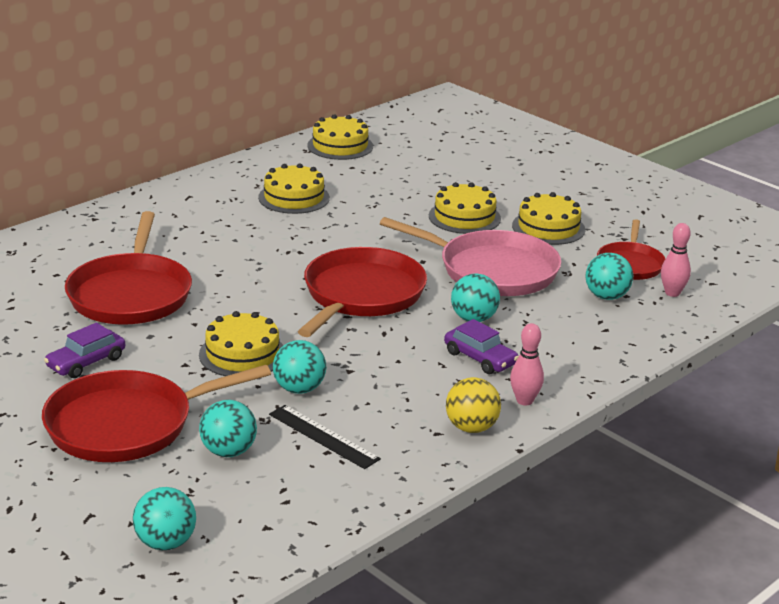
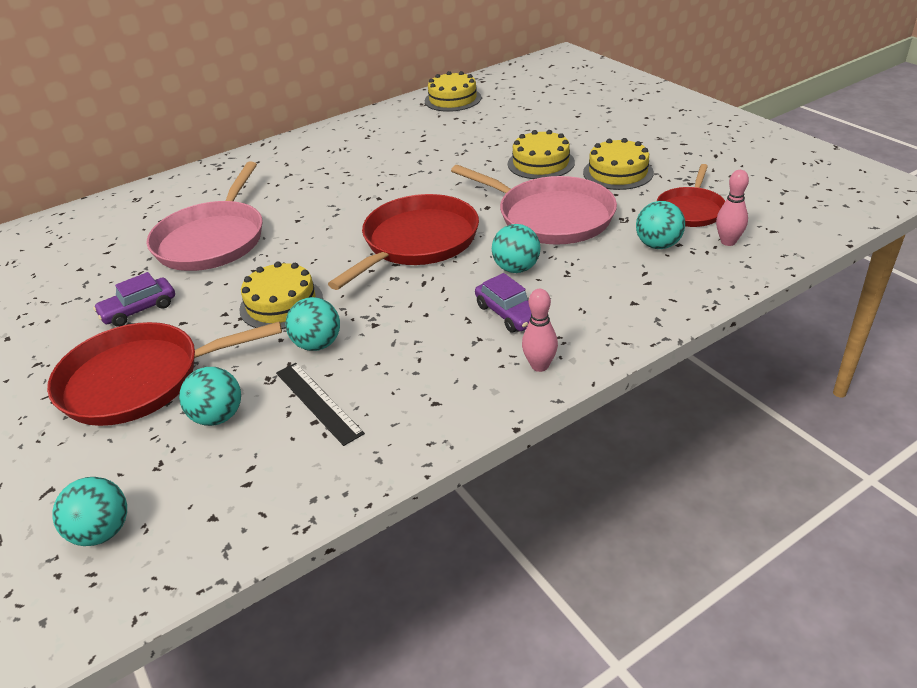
camera: 15 degrees right, 10 degrees up
red pan [65,211,192,324] -> pink pan [146,162,263,271]
yellow cake [258,163,330,214] -> none
yellow ball [446,377,501,433] -> none

